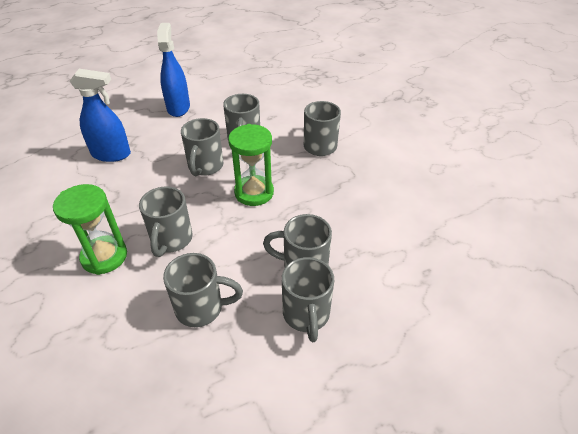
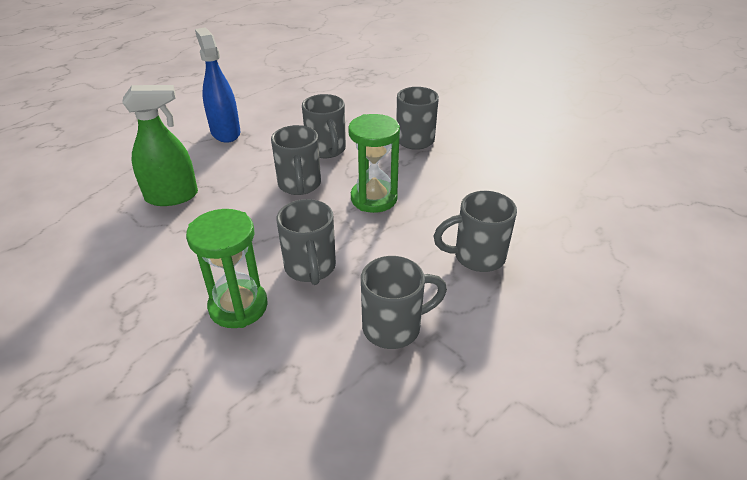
camera: 20 degrees left, 5 degrees down
blue spray bottle [70,69,131,162] -> green spray bottle [122,85,198,206]
grey mug [282,257,334,342] -> none

